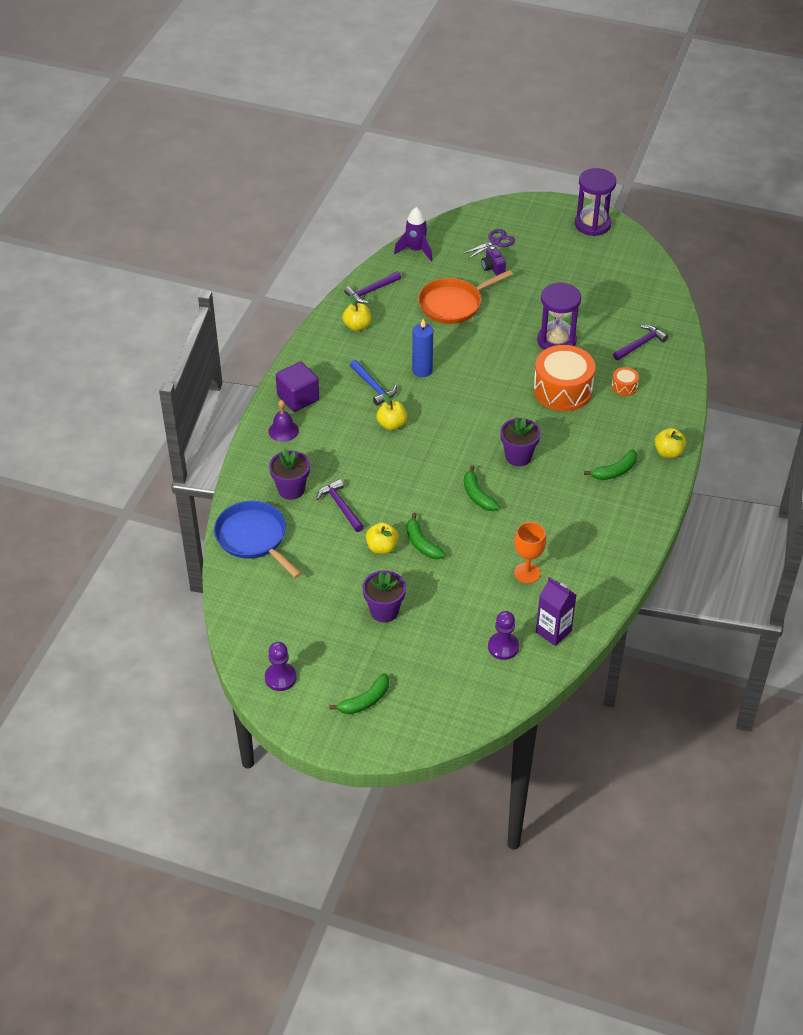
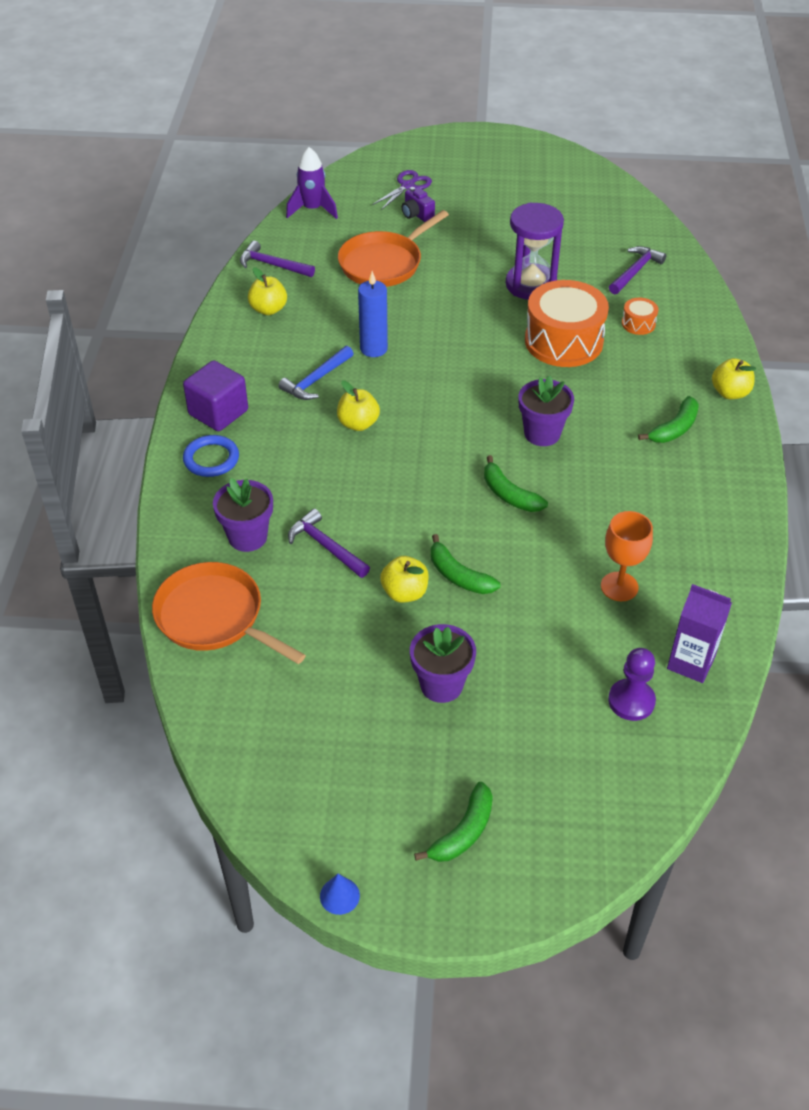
camera: 15 degrees left, 0 degrees up
blue pan [214,501,302,578] -> orange pan [152,562,306,664]
purple pawn [265,642,296,691] -> none
purple bell [269,400,299,442] -> blue ring [183,435,239,477]
purple hammer [344,271,401,303] -> purple hammer turned 75 degrees clockwise [240,241,315,277]
blue hammer [350,360,397,406] -> blue hammer turned 90 degrees clockwise [278,346,354,400]
purple hourglass [575,168,616,236] -> none
none -> blue cone [320,874,360,915]

